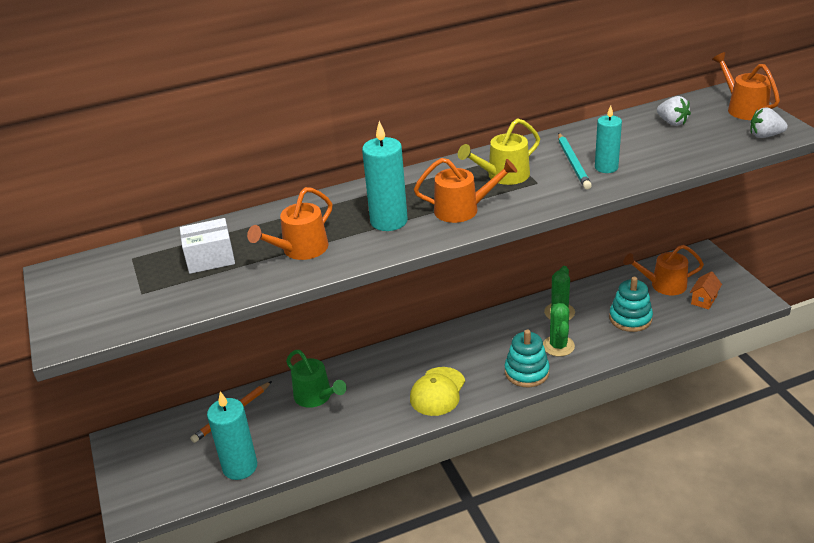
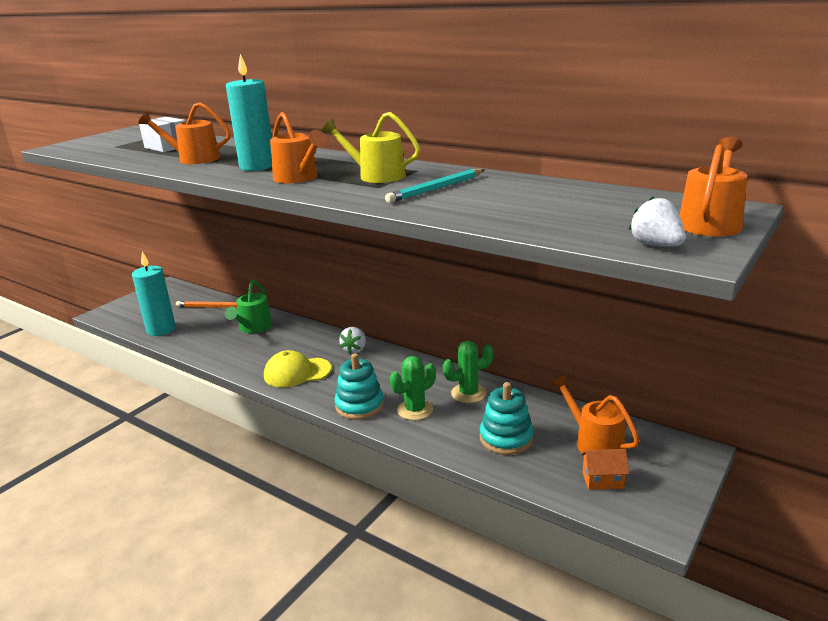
camera: 55 degrees right, 10 degrees down
turquoise candle [595,105,622,173] -> none
white strawberry [657,96,691,126] -> white strawberry moved to [339,327,366,354]

